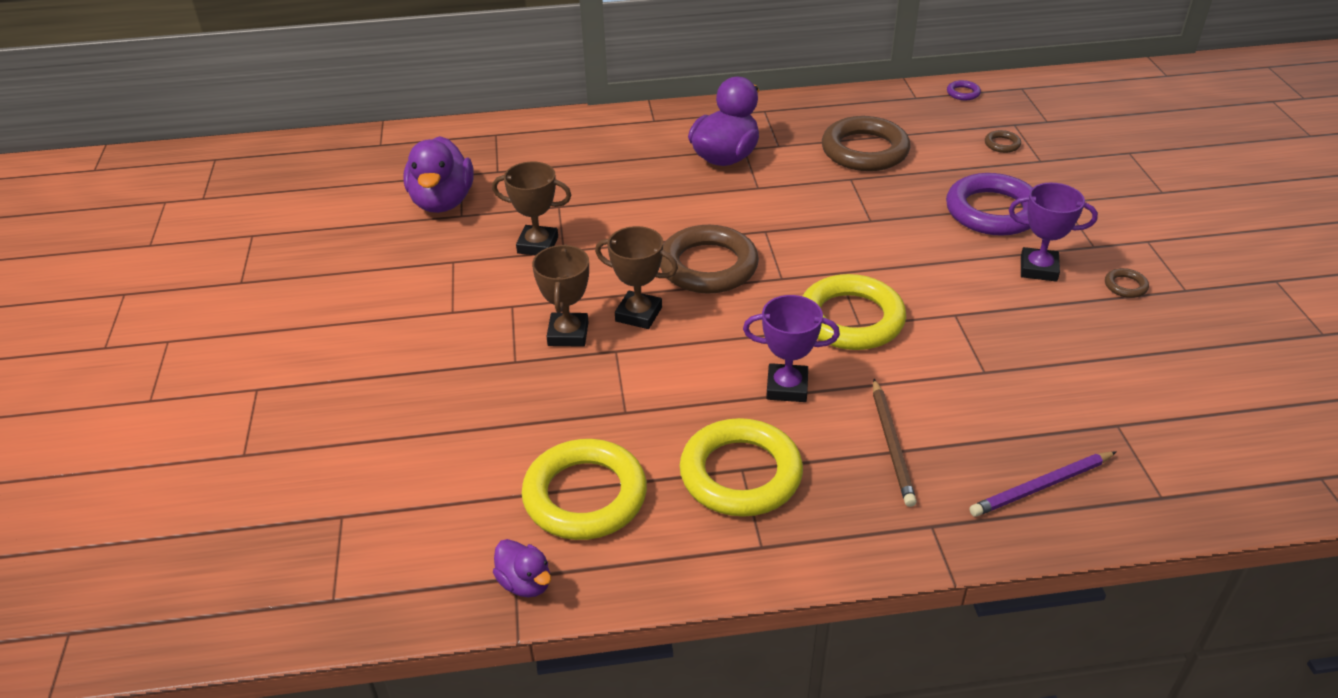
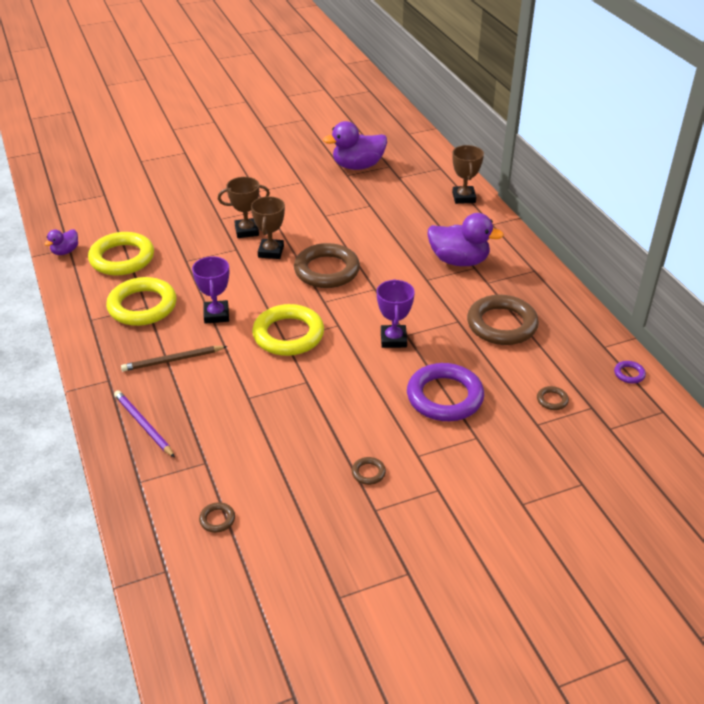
camera: 75 degrees right, 0 degrees up
brown trophy [492,161,572,255] -> brown trophy moved to [452,145,484,204]
purple trophy [1009,183,1098,282] -> purple trophy moved to [377,279,415,348]
none -> brown ring [199,502,235,533]

